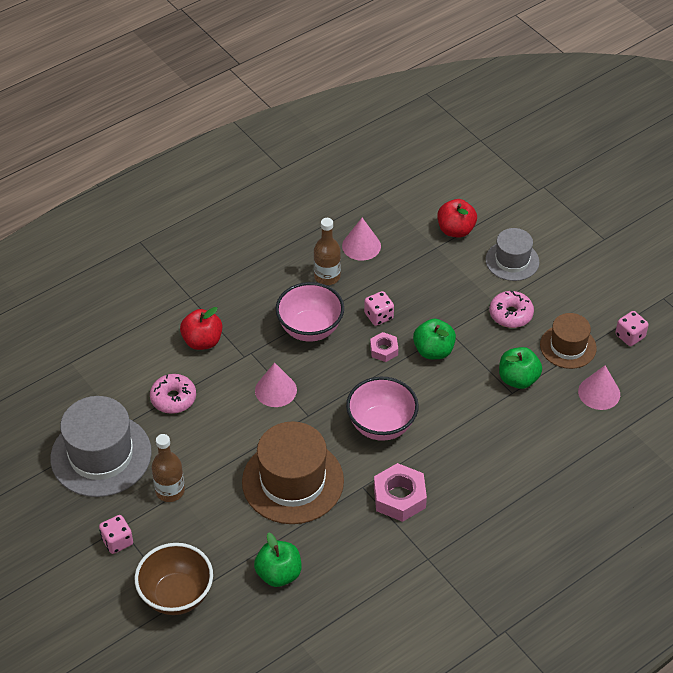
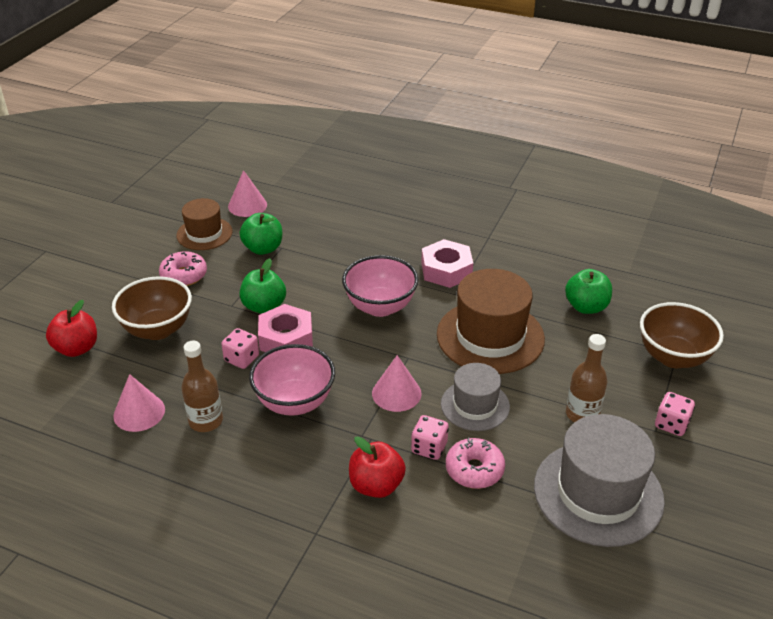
camera: 120 degrees left, 10 degrees down
pink nut [370,332,398,362] -> pink nut [258,304,313,352], size x1.74
grey hat [486,228,539,281] -> grey hat moved to [441,363,510,431]
pink dice [615,311,648,346] -> pink dice moved to [411,415,449,460]
none -> brown bowl [112,276,192,340]

